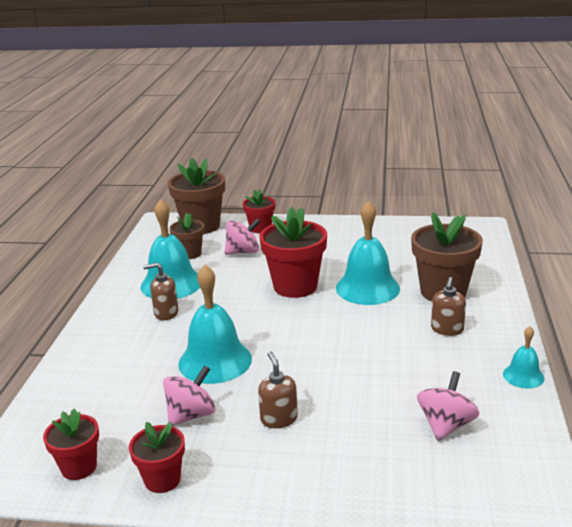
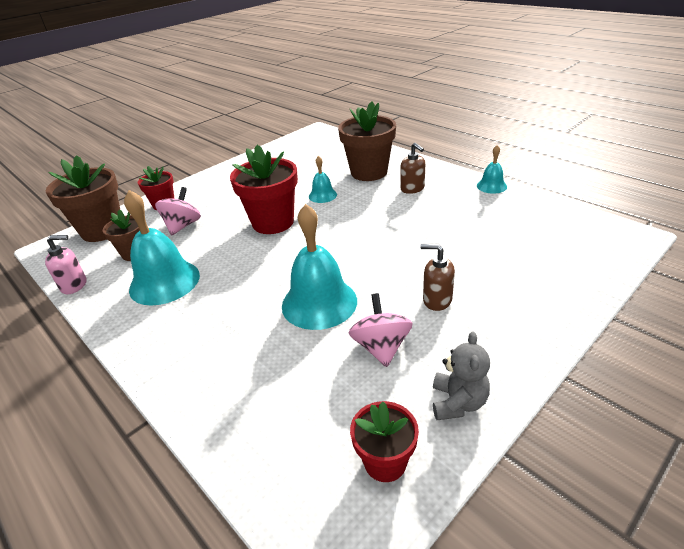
camera: 50 degrees left, 10 degrees up
red flower pot [129,422,185,493] -> grey teddy bear [433,331,490,420]
brown soap dispenser [143,262,178,320] -> none
turquoise bell [336,200,400,305] -> turquoise bell [309,156,337,203], size x0.51
pink spinning top [417,371,479,441] -> none
none -> pink soap dispenser [45,235,87,294]

